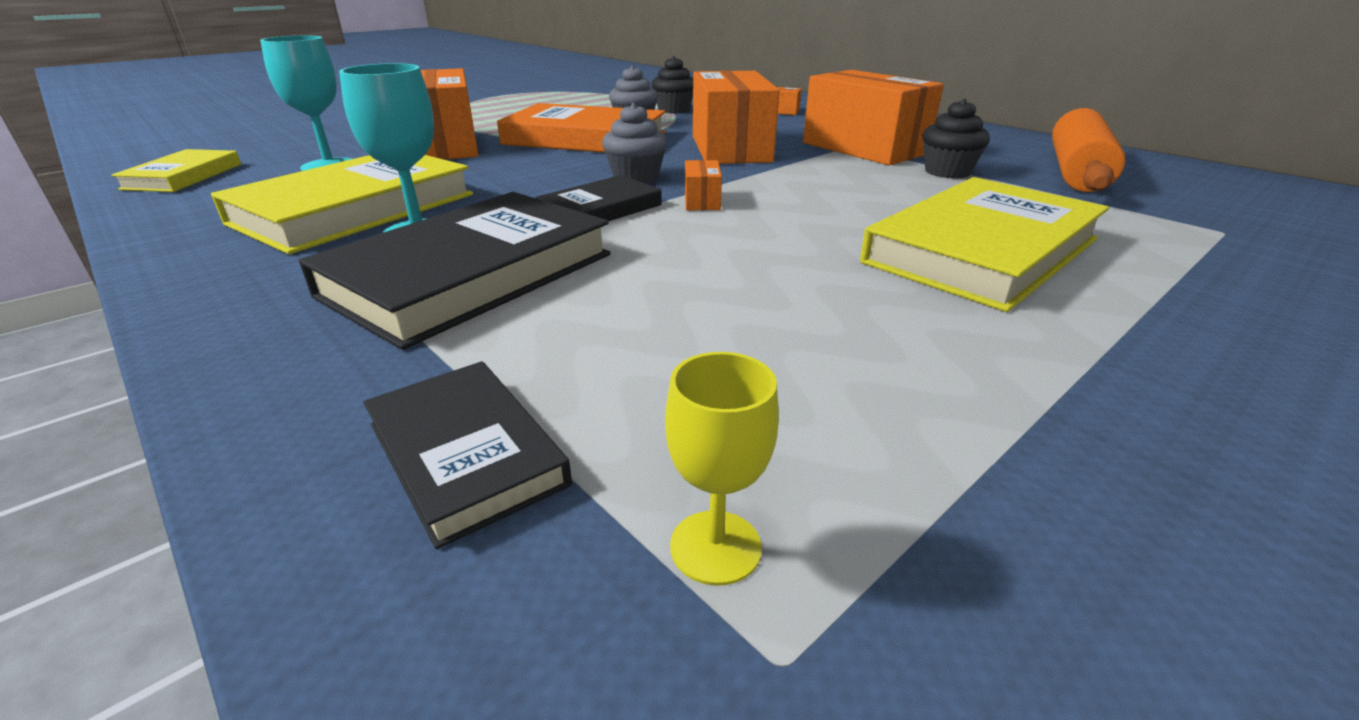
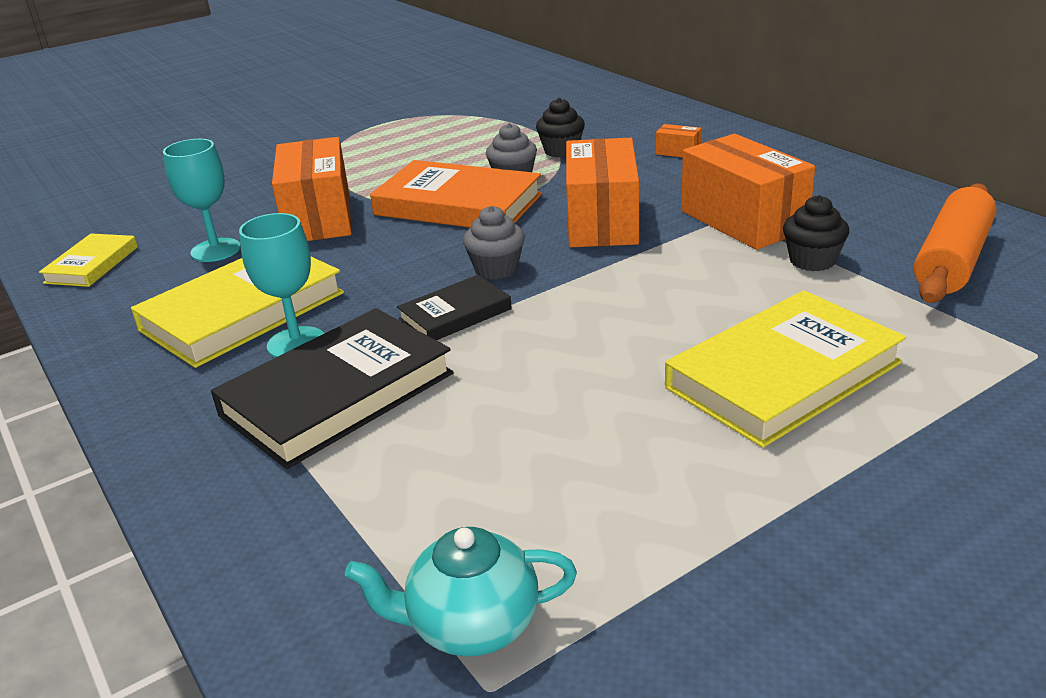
camera: 10 degrees right, 0 degrees up
black book [363,361,572,549] -> none
yellow goblet [665,352,779,586] -> turquoise teapot [345,527,577,657]
orange box [685,160,722,210] -> none

